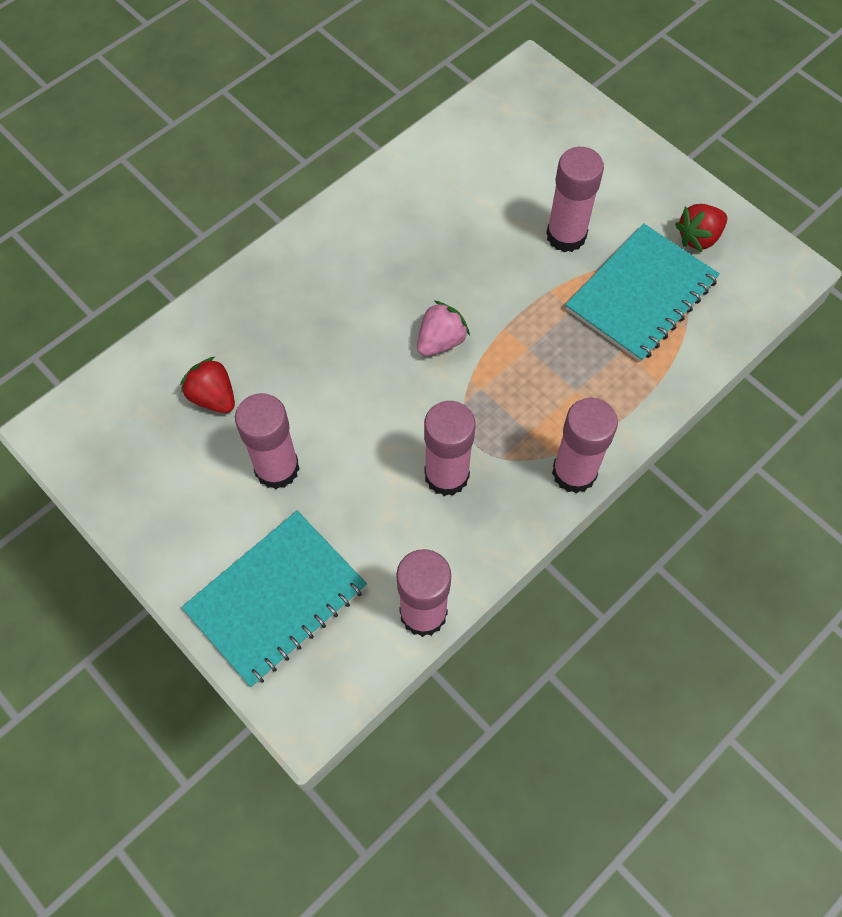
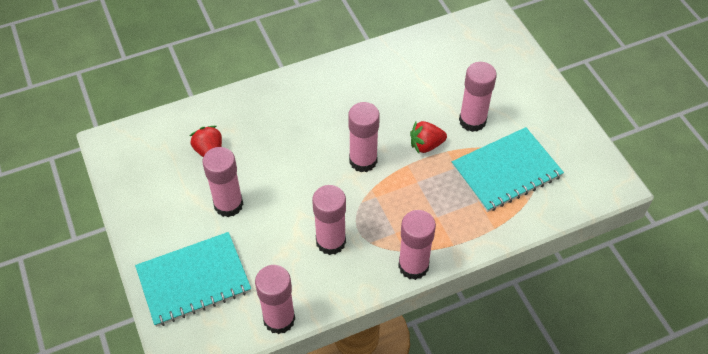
camera: 20 degrees right, 10 degrees down
pink strawberry [417,301,470,356] -> pink glue stick [348,102,380,172]
red strawberry [675,204,727,252] -> red strawberry moved to [410,121,447,153]

